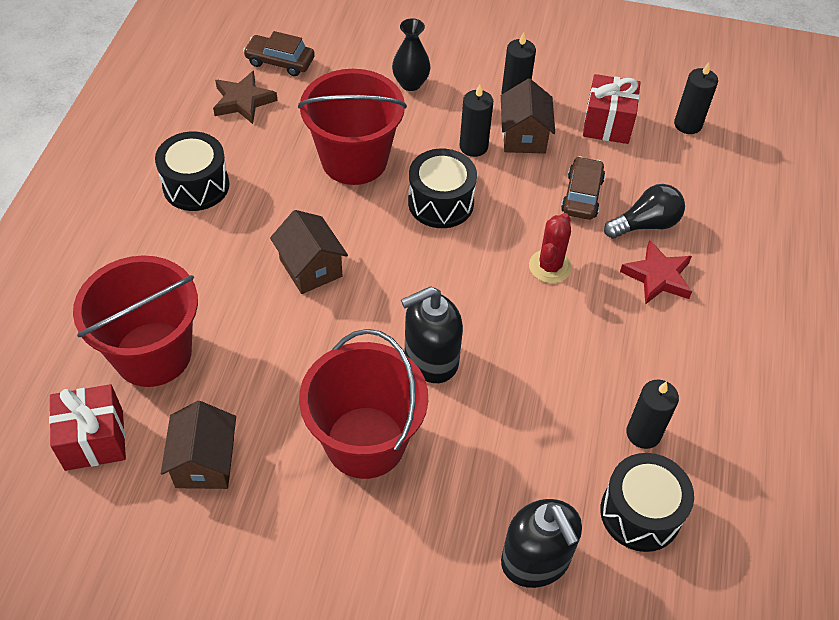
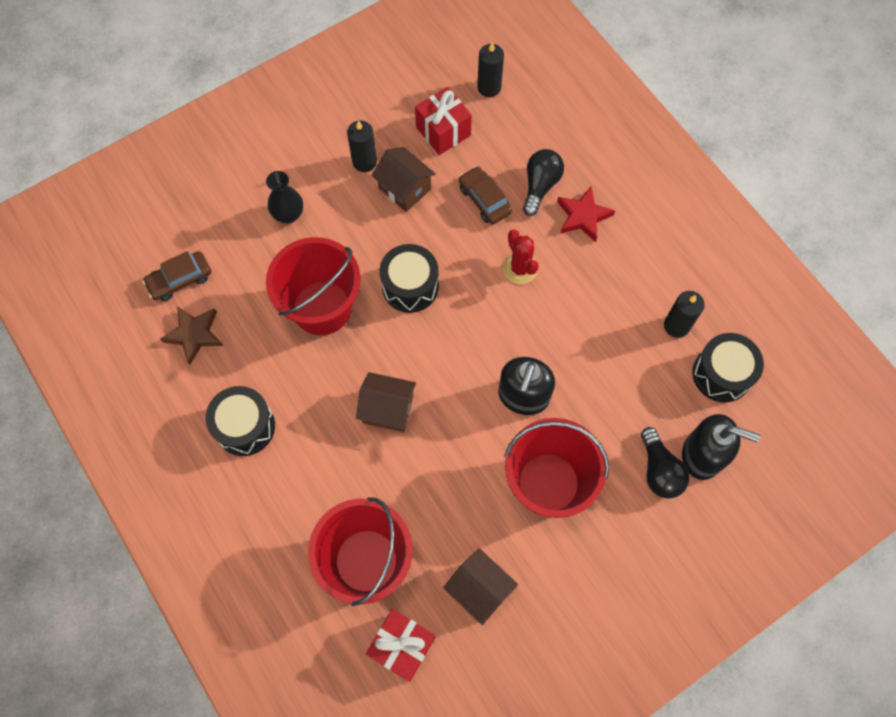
camera: 45 degrees left, 15 degrees up
black candle [459,84,493,157] -> none
none -> black light bulb [641,427,690,498]

